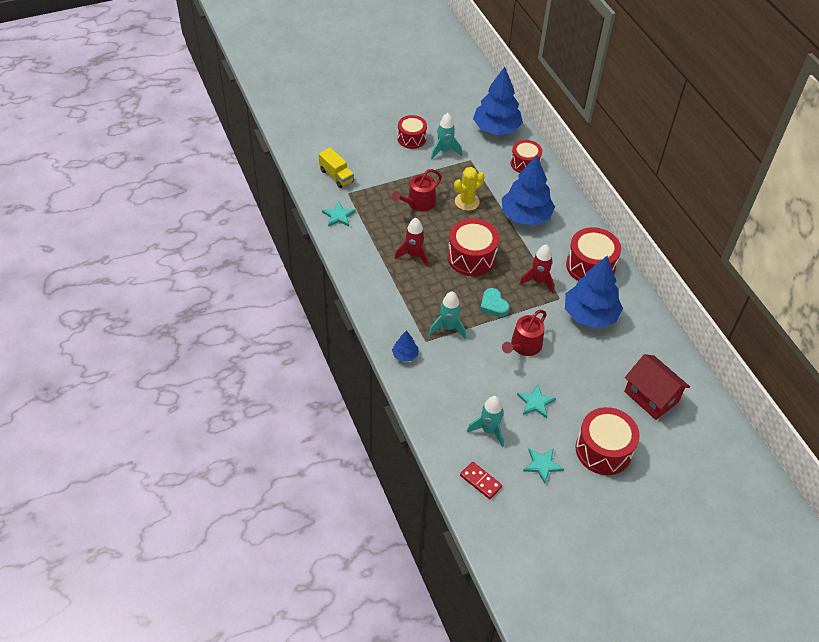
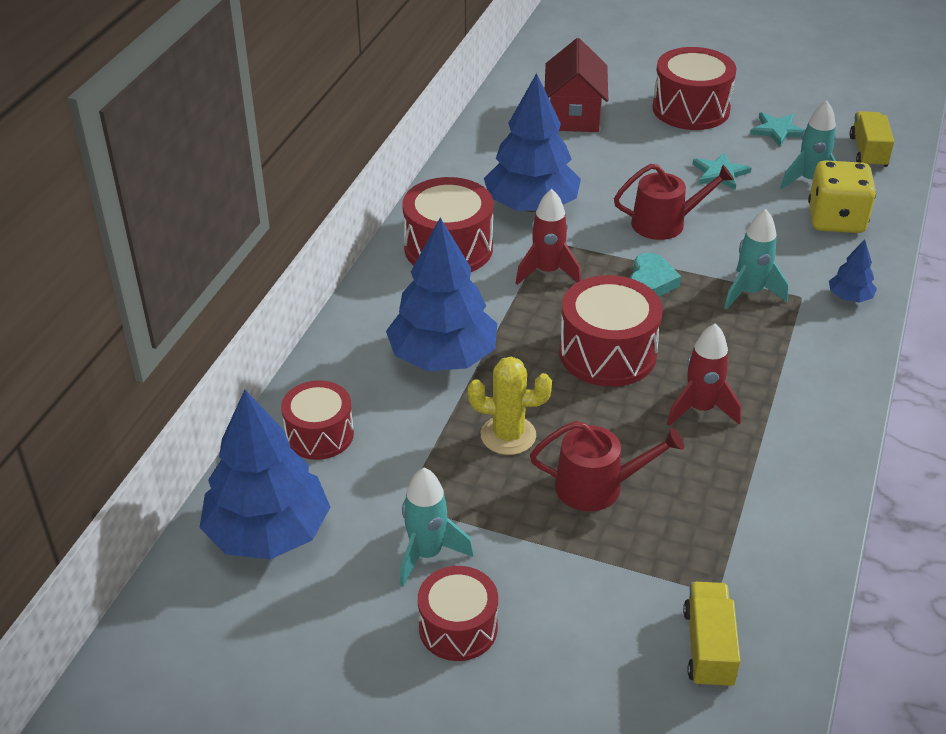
camera: 135 degrees left, 10 degrees down
turquoise star [322,202,356,227] -> none
red domino [460,462,502,499] -> yellow truck [850,111,894,168]
none -> yellow dice [808,160,876,233]

